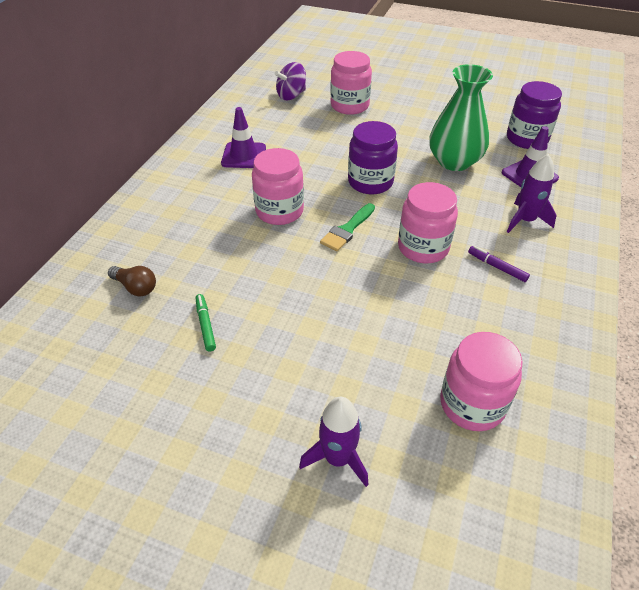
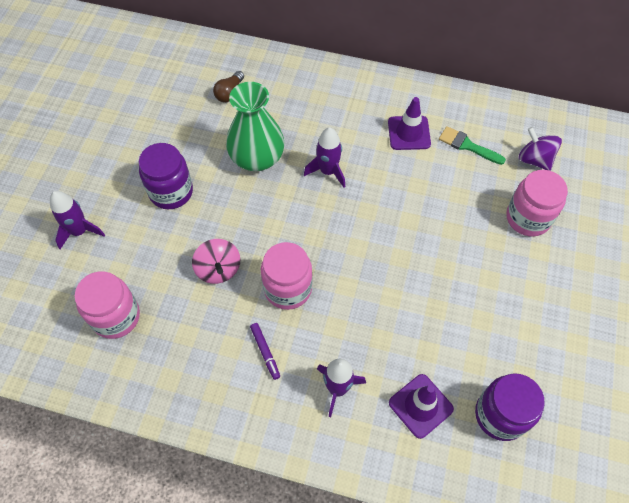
camera: 85 degrees right, 15 degrees up
green marker [195,294,216,352] -> none
pink jar [252,148,304,225] -> purple rocket [304,127,345,188]
green brush [320,203,375,251] -> green brush moved to [439,126,506,165]
purple jar [348,121,398,194] -> purple jar moved to [139,143,193,209]
green vase [429,64,493,171] -> green vase moved to [226,82,285,171]
purple marker [468,246,530,282] -> purple marker turned 120 degrees clockwise [250,323,280,380]
none -> pink spinning top [192,239,240,284]

